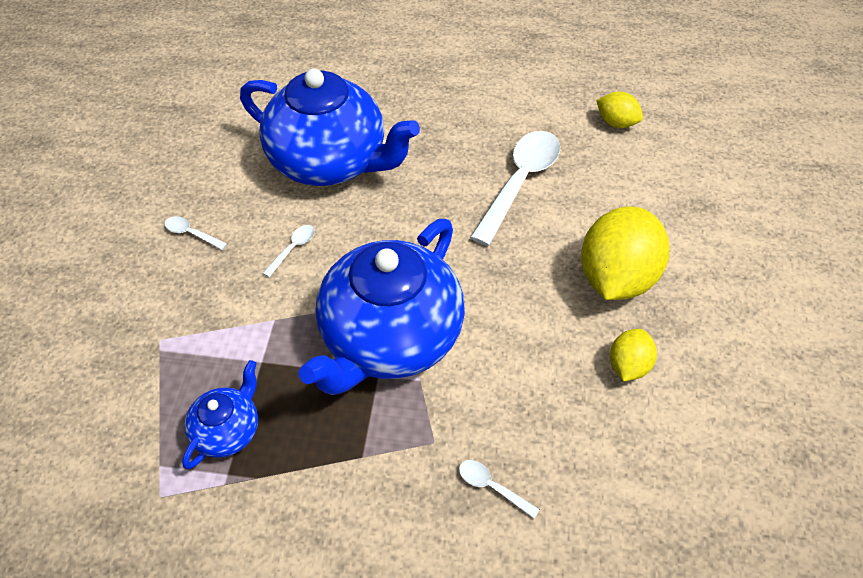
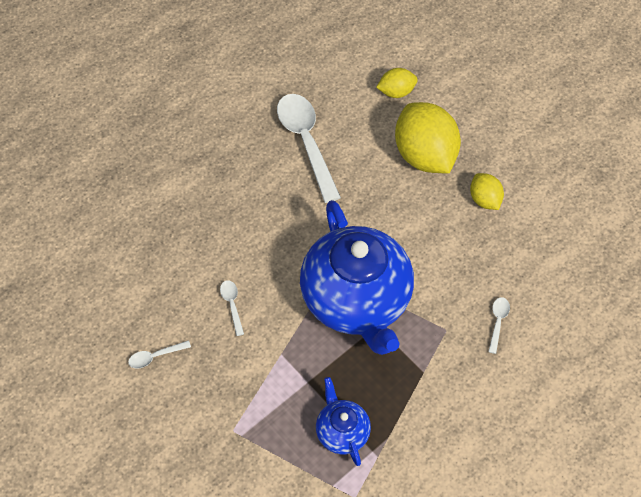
camera: 50 degrees left, 5 degrees up
blue teapot [240,68,420,186] -> none
white spoon [459,460,540,519] -> white spoon turned 120 degrees clockwise [488,297,510,354]
yellow lemon [596,92,643,128] -> yellow lemon moved to [376,68,418,98]

